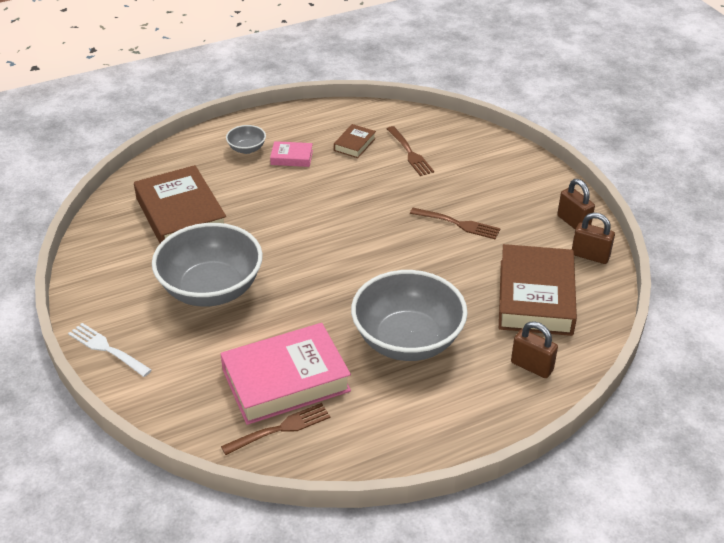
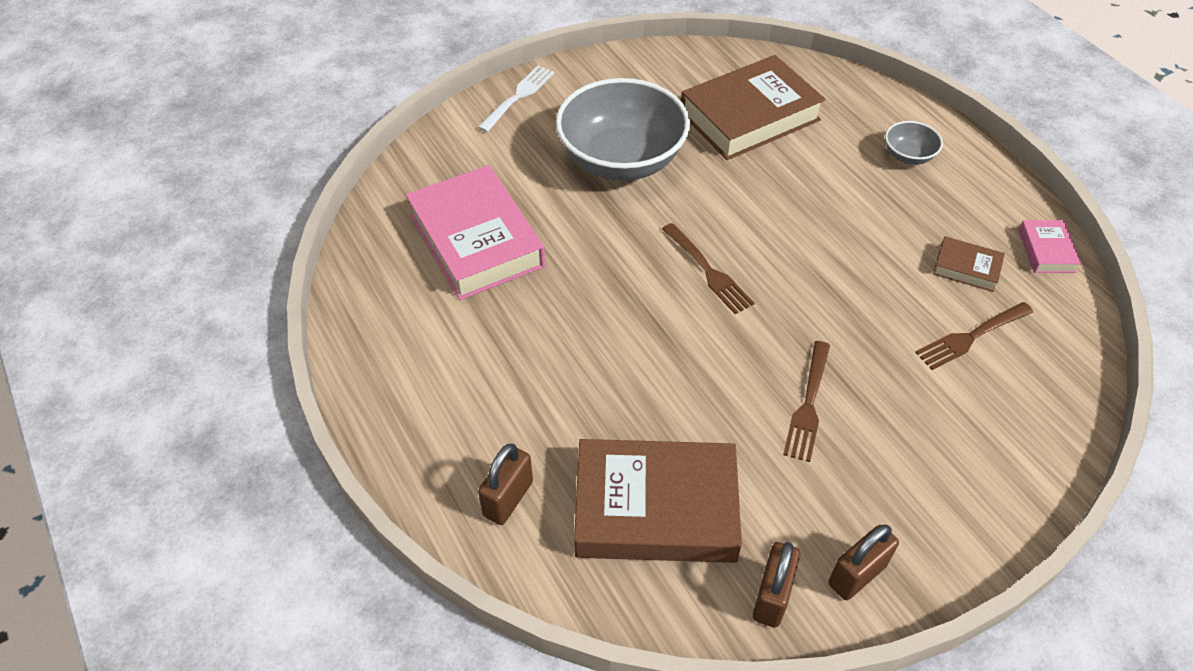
camera: 85 degrees right, 10 degrees up
brown fork [221,403,331,455] -> brown fork moved to [662,223,755,314]
pink book [270,141,313,167] -> pink book moved to [1018,220,1082,273]
grey bowl [351,270,468,361] -> none

